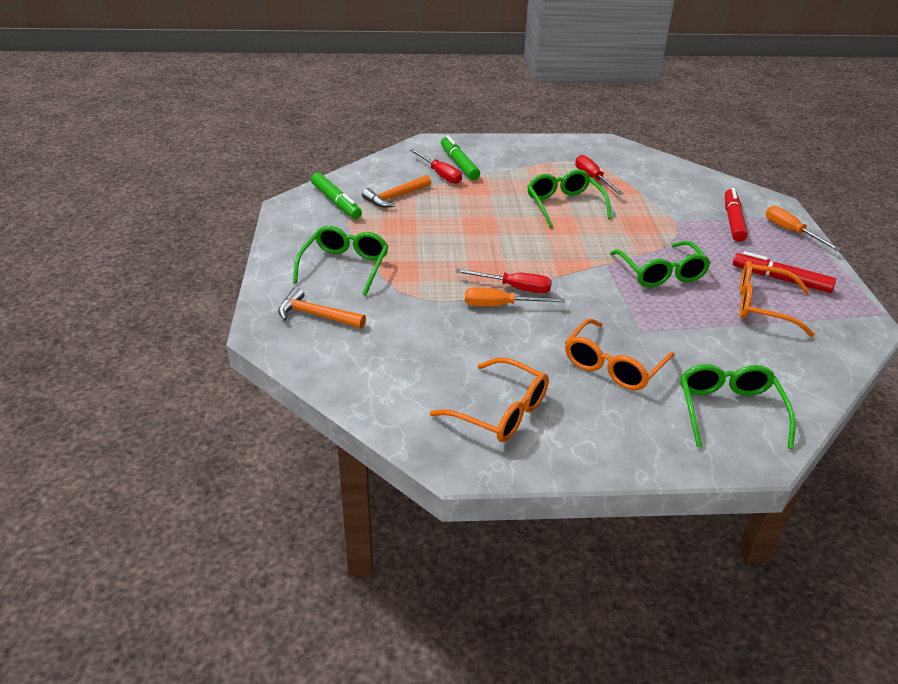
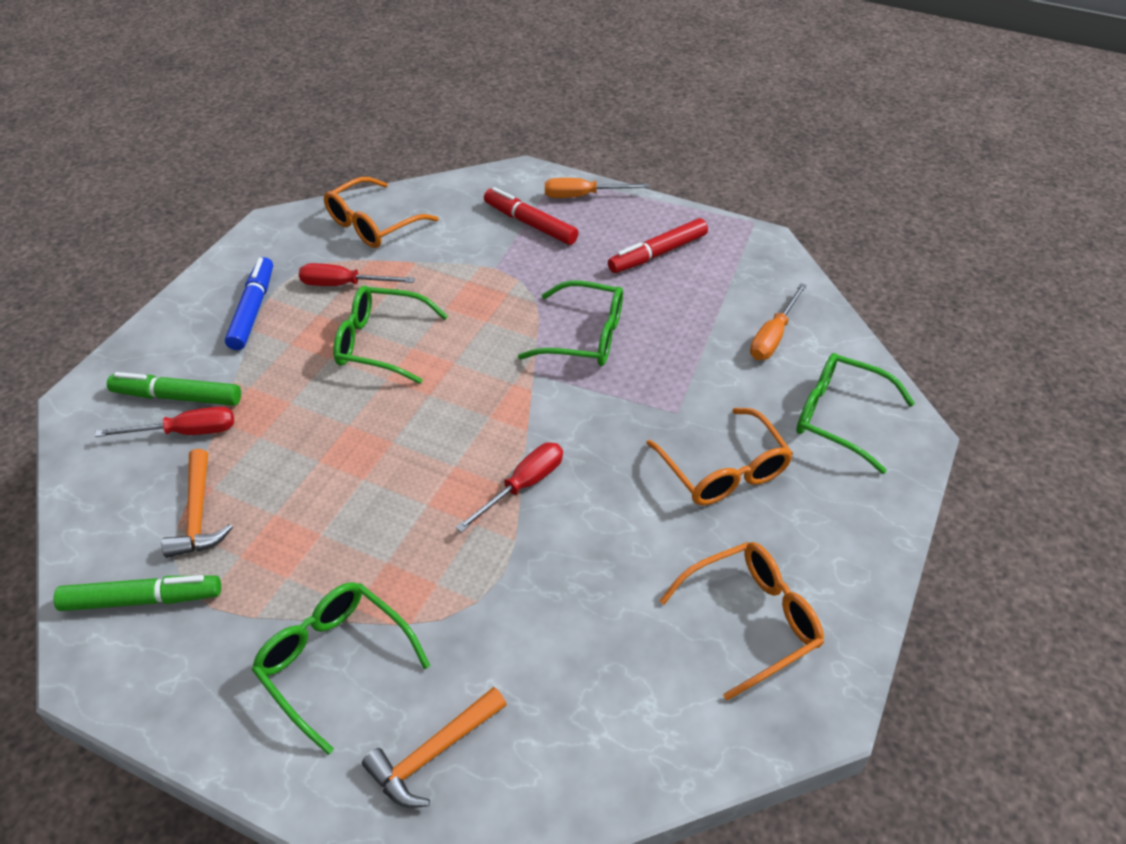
camera: 60 degrees left, 10 degrees up
orange screwdriver [465,288,565,306] -> orange screwdriver moved to [750,283,807,360]
orange glasses [740,261,815,337] -> orange glasses moved to [324,177,439,248]
none -> blue marker [225,257,273,350]

